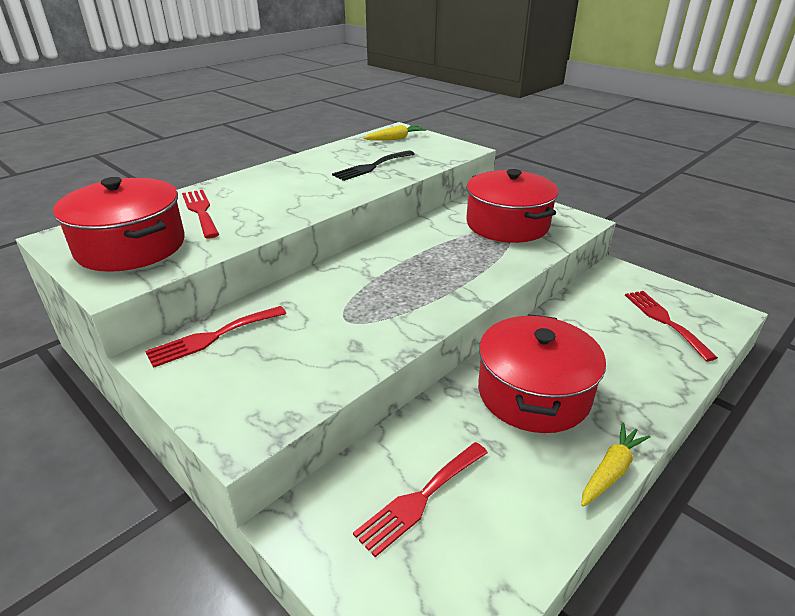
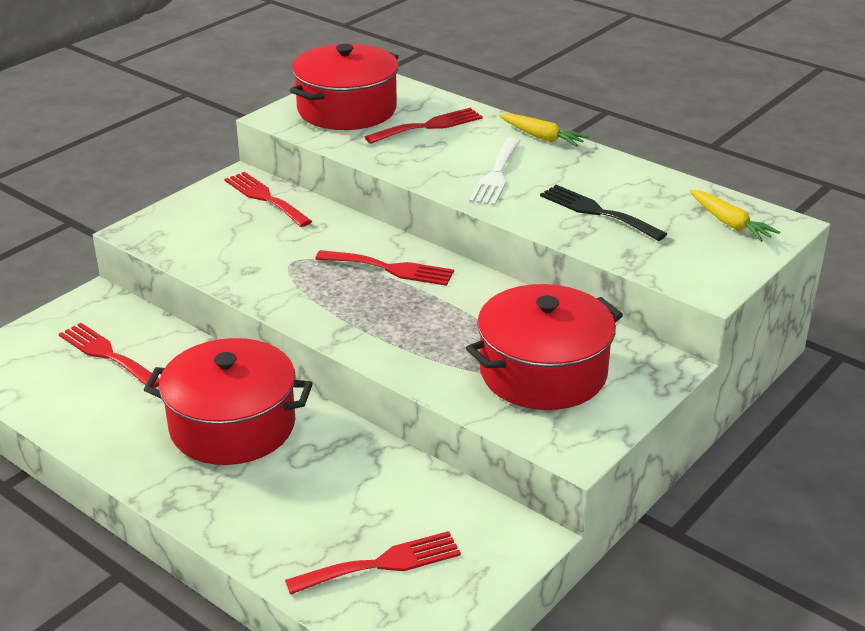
camera: 85 degrees right, 0 degrees up
yellow carrot [581,422,651,507] -> yellow carrot moved to [499,113,589,147]
none -> red fork [315,250,454,286]
none -> white fork [469,138,521,206]

